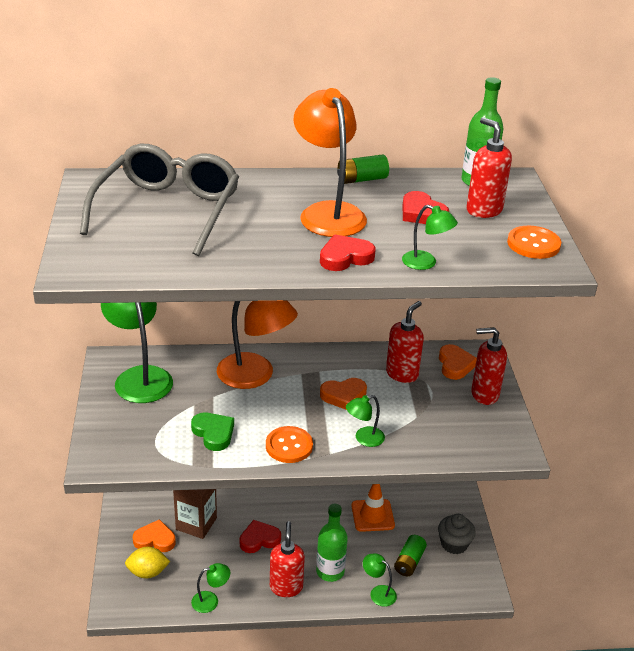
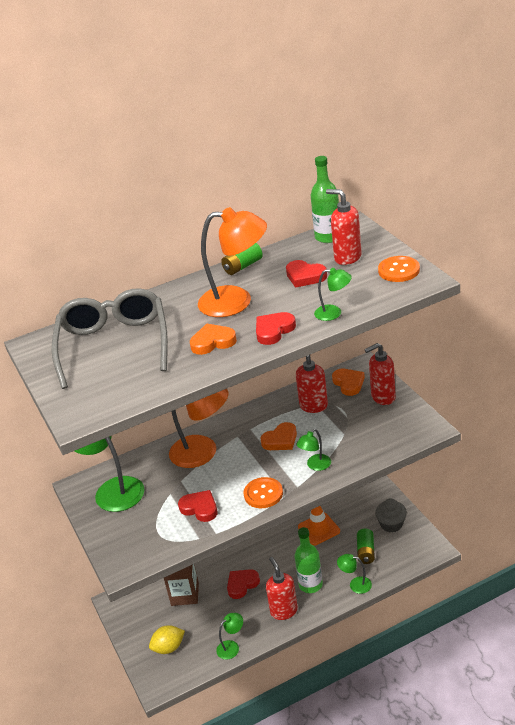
camera: 15 degrees left, 0 degrees up
orange heart [133,519,176,552] -> orange heart moved to [190,324,237,355]
green heart [191,412,234,451] -> red heart [178,490,217,522]
orange lamp [293,88,367,237] -> orange lamp turned 135 degrees clockwise [198,207,267,317]

